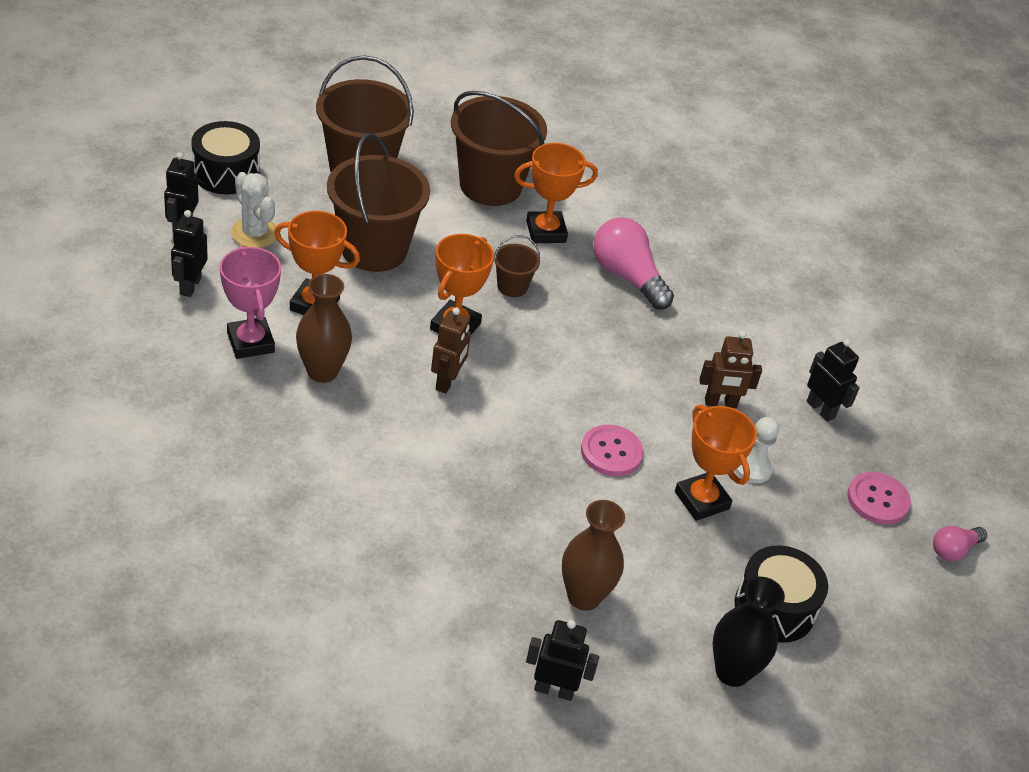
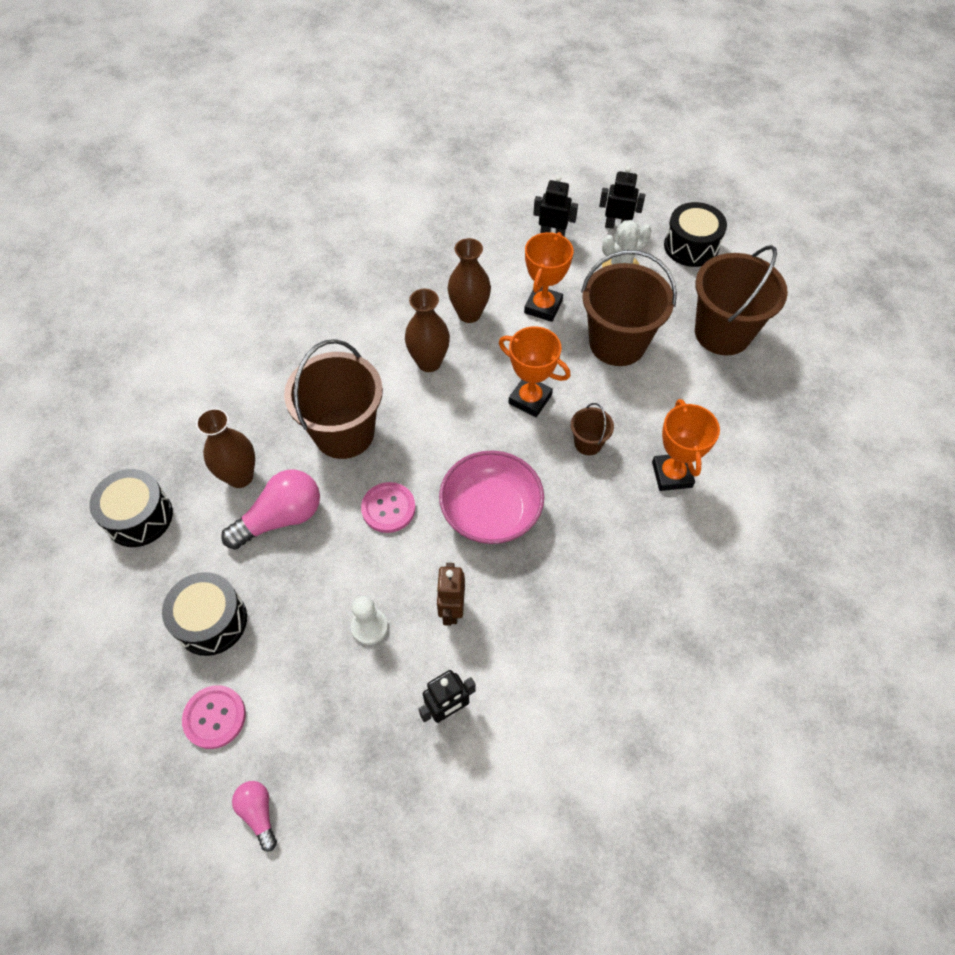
camera: 100 degrees right, 15 degrees up
pink trophy [220,246,281,359] -> none
brown robot [431,307,471,393] -> none
brown bucket [451,91,547,206] -> brown bucket moved to [284,339,383,459]
black robot [526,620,599,701] -> none
pink light bulb [593,217,674,310] -> pink light bulb moved to [221,470,320,549]
orange trophy [675,405,757,521] -> none
black vase [713,577,785,687] -> none
pink button [847,472,911,525] -> pink button moved to [182,685,246,749]
none -> black drum [89,469,173,547]
none -> brown vase [405,289,450,372]
none -> pink bowl [439,451,544,544]

